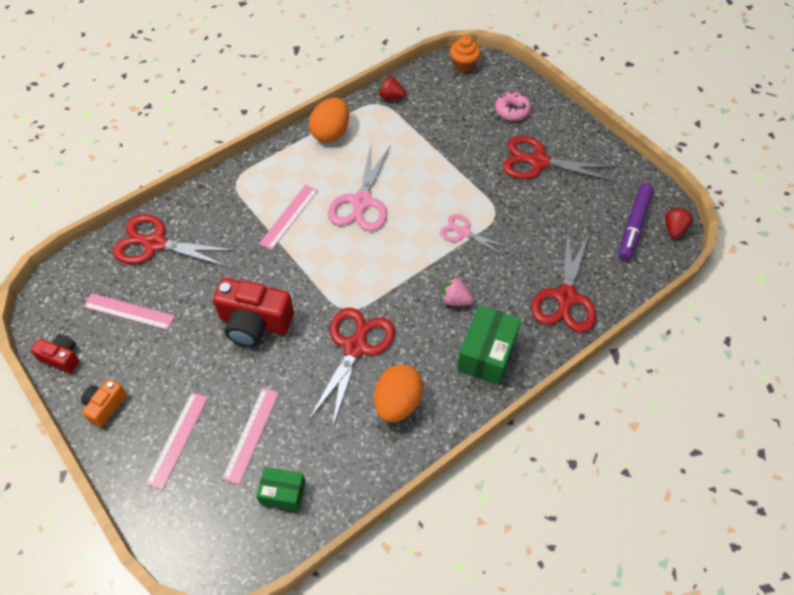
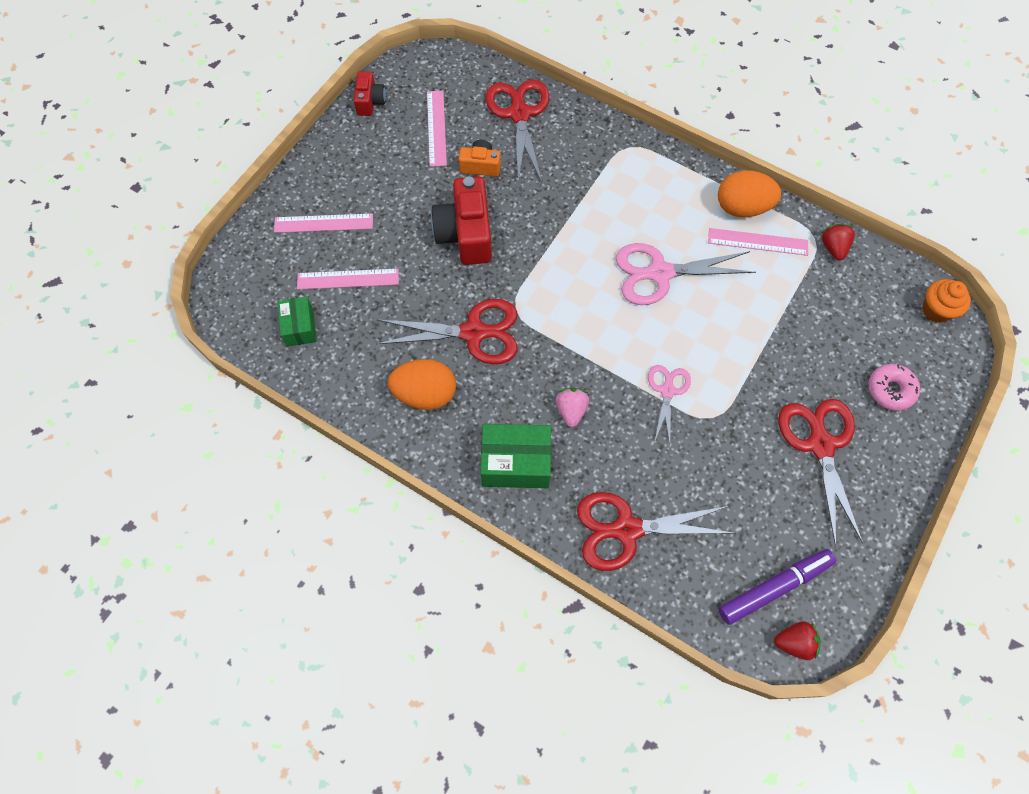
camera: 70 degrees right, 10 degrees up
orange camera [81,379,127,427] -> orange camera moved to [459,140,501,176]
pink ruler [259,185,318,250] -> pink ruler moved to [708,228,808,256]
purple marker [619,183,654,261] -> purple marker turned 150 degrees clockwise [719,549,836,625]

